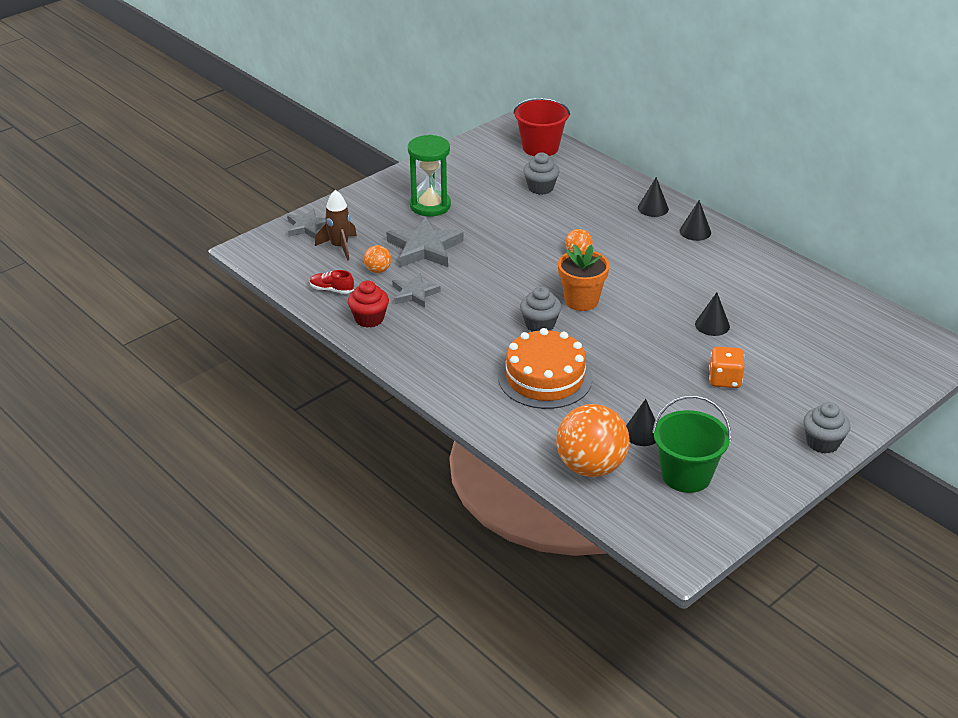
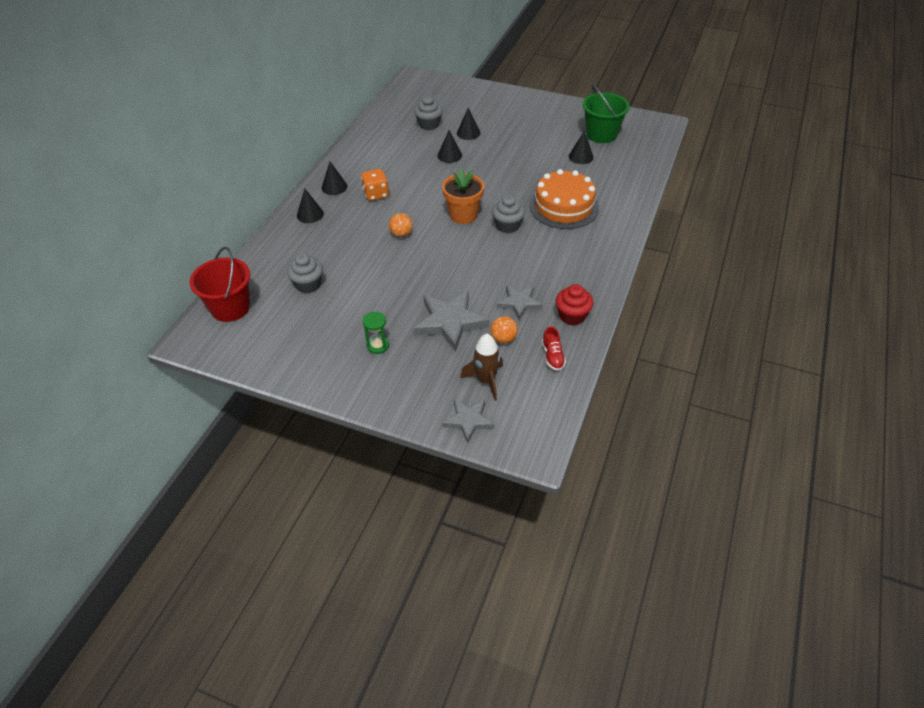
camera: 115 degrees left, 10 degrees up
green hourglass [408,135,451,217] -> green hourglass [363,312,389,354], size x0.53
orange ball [556,404,630,477] -> none
orange dice [709,347,745,388] -> orange dice moved to [361,169,389,201]
grey cupcake [803,402,850,454] -> grey cupcake moved to [414,96,443,130]
none -> black cone [457,107,480,140]

